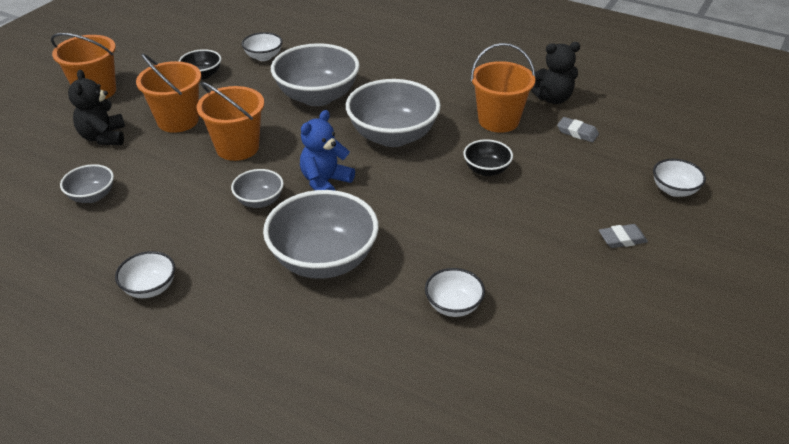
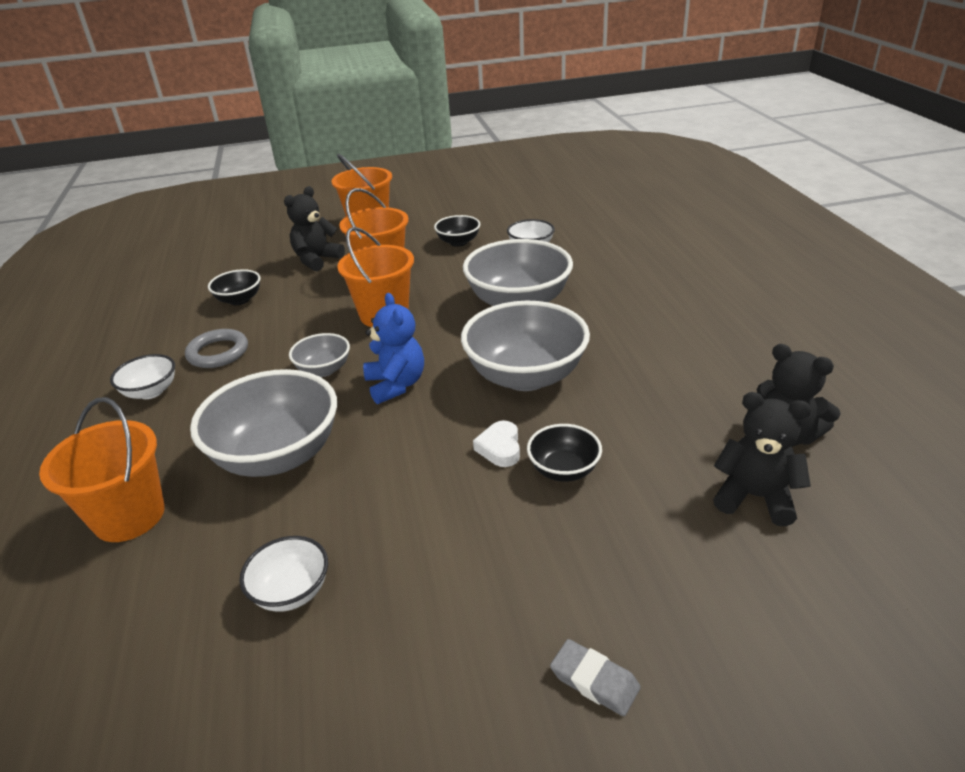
camera: 50 degrees right, 5 degrees down
grey bowl [60,164,114,203] -> black bowl [208,269,261,305]
blue teddy bear [300,110,355,191] -> blue teddy bear turned 75 degrees clockwise [363,293,424,404]
orange bucket [470,43,536,133] -> orange bucket moved to [39,397,165,542]
grey eraser [557,117,599,142] -> black teddy bear [713,392,811,526]
white bowl [653,159,706,197] -> none
none -> grey ring [185,329,248,368]
none -> white heart [473,421,520,467]

